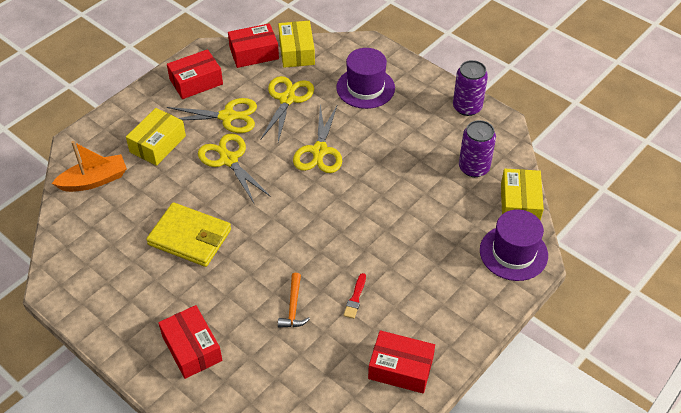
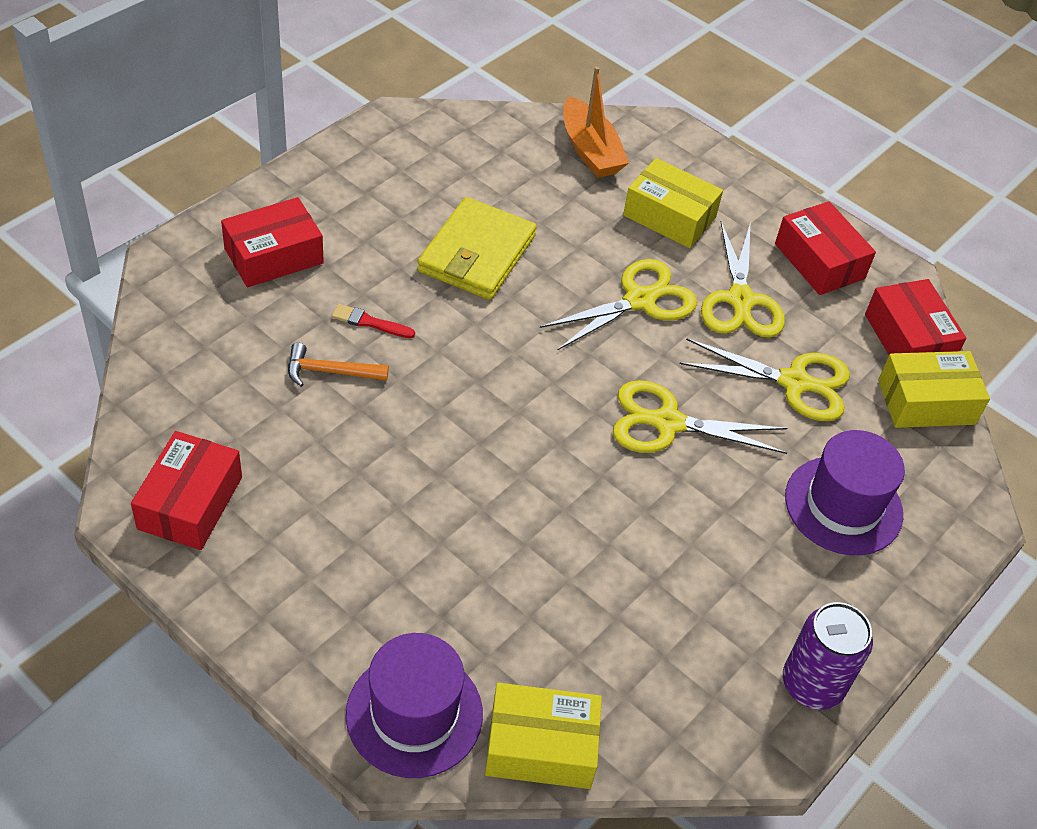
camera: 85 degrees right, 0 degrees up
red brush [343,273,366,319] -> red brush moved to [332,304,415,338]
purple can [459,120,496,177] -> none

